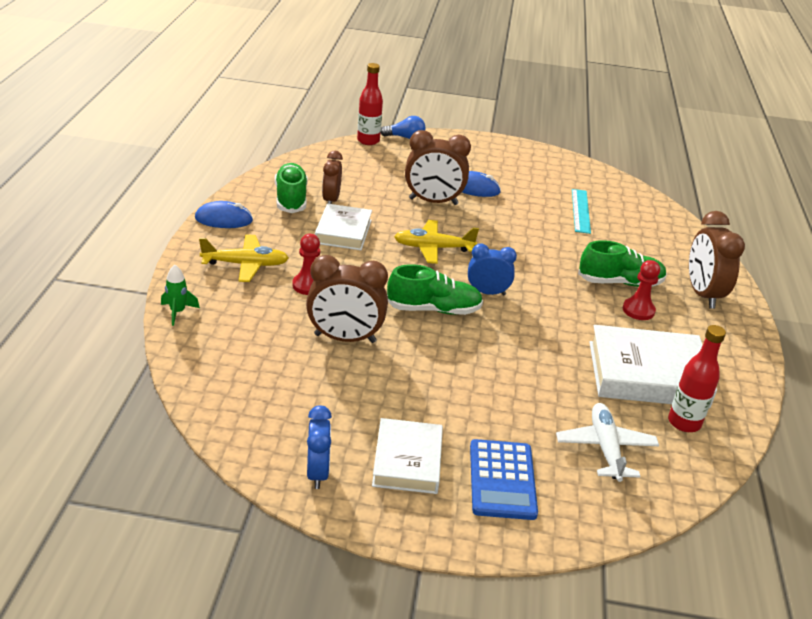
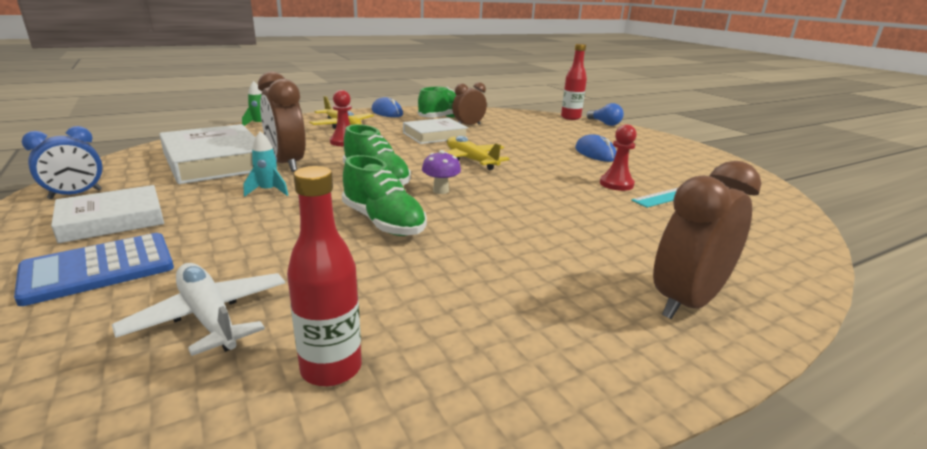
camera: 55 degrees right, 10 degrees down
brown clock [405,130,471,205] -> none
blue clock [468,244,517,296] -> purple mushroom [422,150,461,194]
white plane [556,403,659,482] -> white plane turned 90 degrees counterclockwise [112,263,285,356]
green shoe [578,240,667,287] -> green shoe moved to [342,155,427,236]
white book [589,325,717,408] -> white book moved to [159,124,256,184]
red pawn [623,260,660,320] -> red pawn moved to [600,124,637,191]
none -> turquoise rocket [244,131,288,197]

